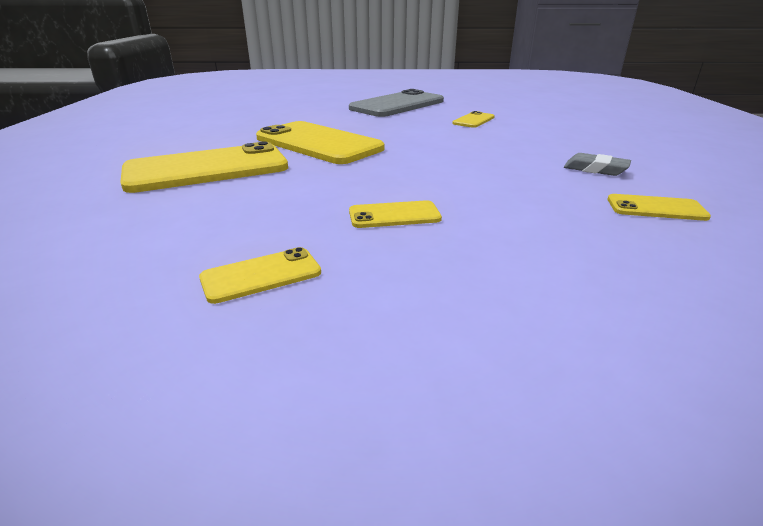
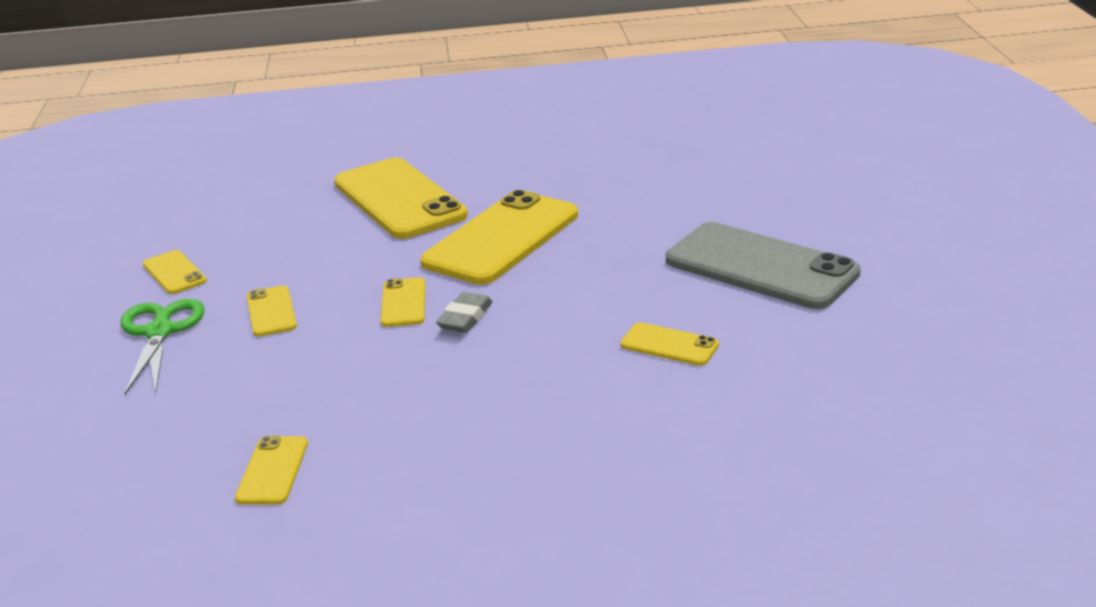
camera: 85 degrees right, 0 degrees up
grey eraser [564,153,631,176] -> grey eraser moved to [436,292,493,333]
none -> green scissors [121,299,205,395]
none -> yellow phone [380,277,425,327]

